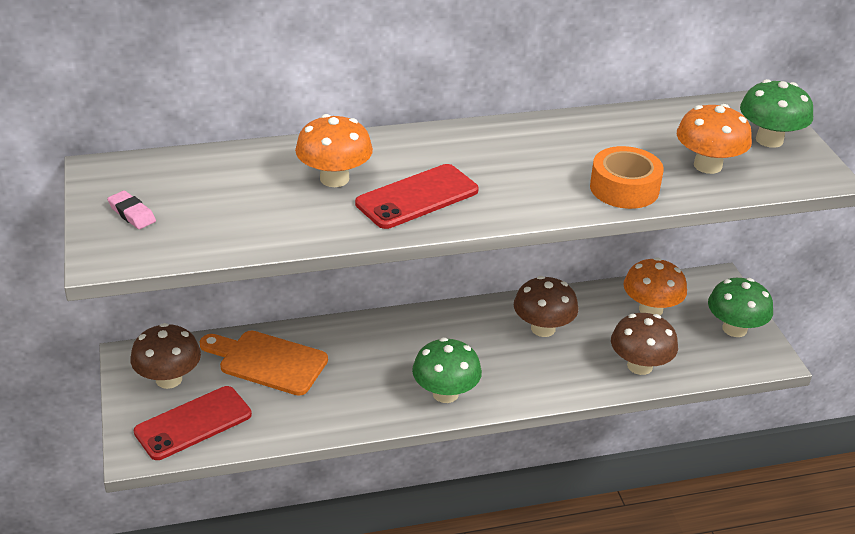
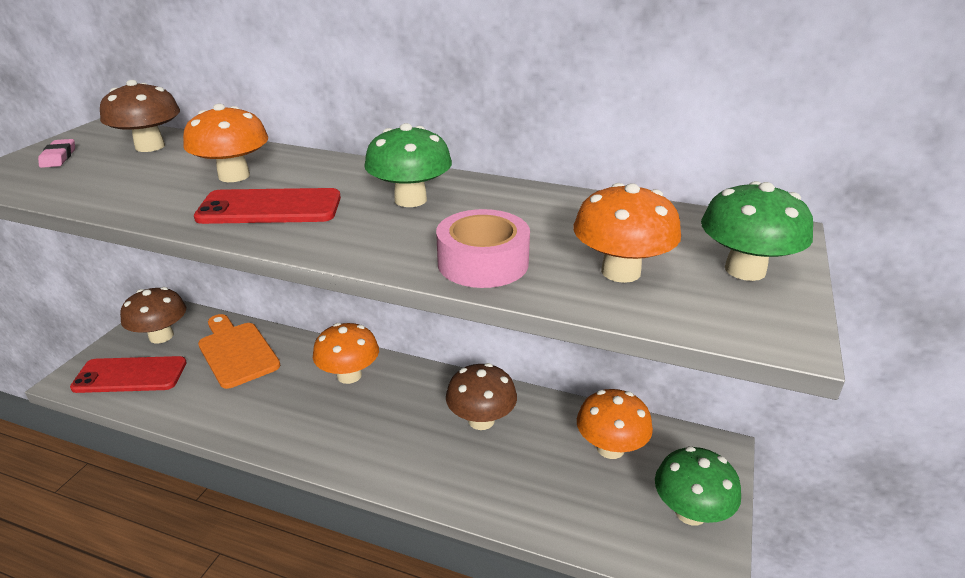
camera: 35 degrees right, 5 degrees down
green mushroom [412,338,482,403] -> green mushroom moved to [364,123,452,207]
orange tape [590,146,664,209] -> pink tape [436,209,530,288]
brown mushroom [611,313,678,375] -> brown mushroom moved to [100,80,180,152]
none -> orange mushroom [313,323,379,384]

